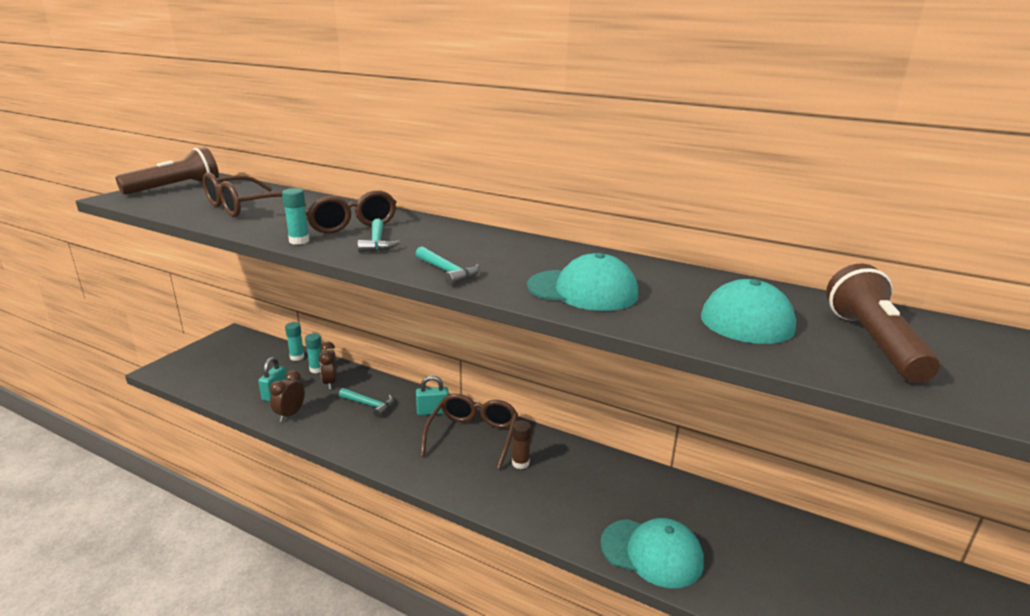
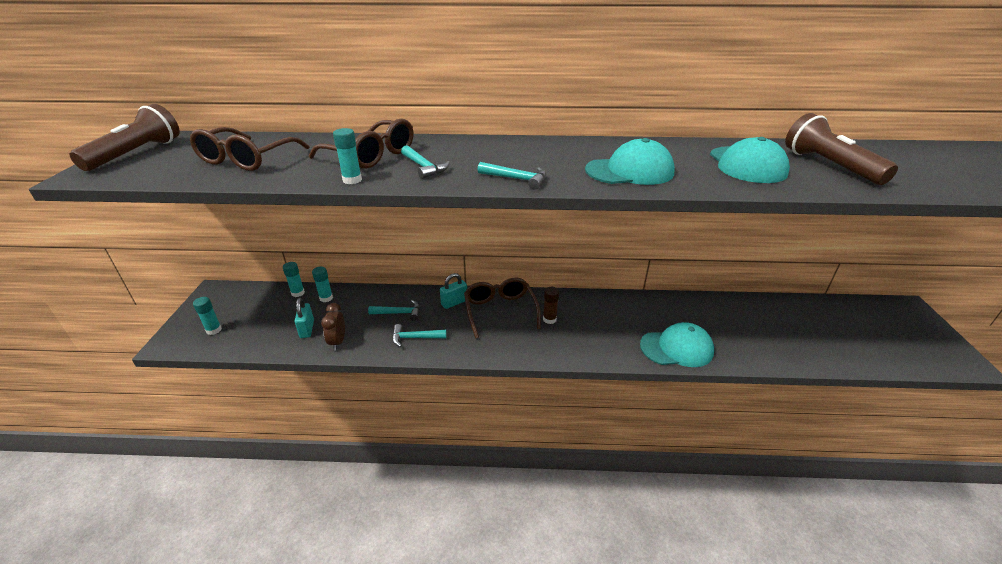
camera: 25 degrees left, 10 degrees up
brown clock [319,341,337,390] -> none
none -> turquoise glue stick [193,297,222,335]
none -> turquoise hammer [392,324,447,347]

